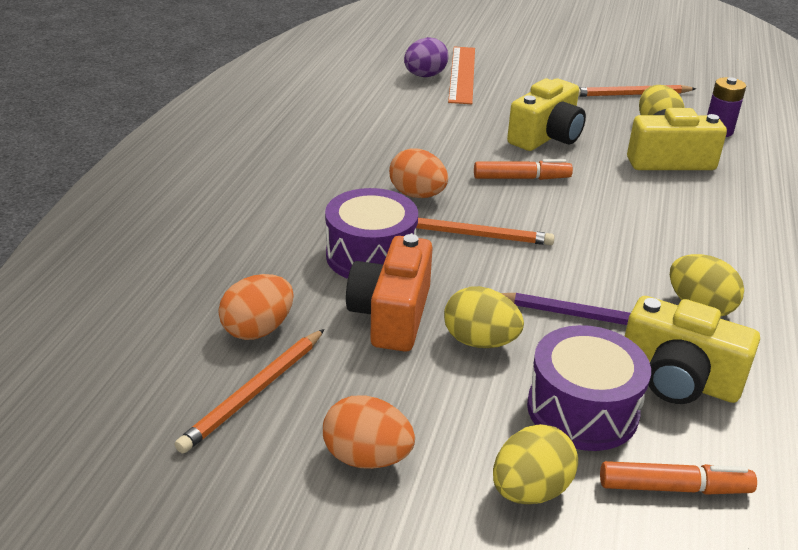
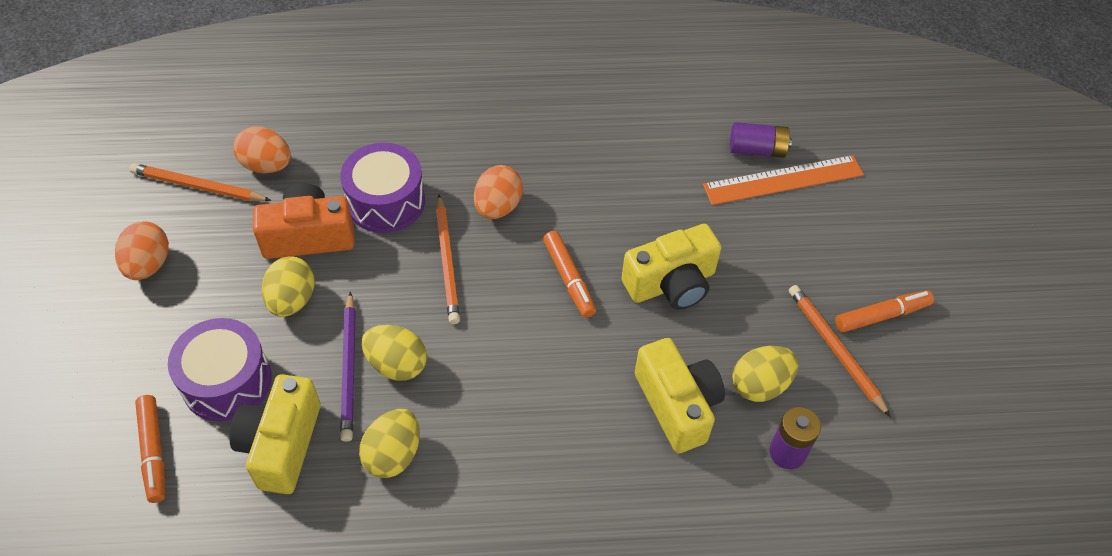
camera: 70 degrees right, 20 degrees up
purple egg [404,37,449,77] -> purple battery [730,122,792,158]
yellow egg [493,424,578,504] -> yellow egg moved to [362,325,427,381]
yellow camera [507,79,586,151] -> yellow camera turned 45 degrees counterclockwise [622,224,721,310]
none -> orange marker [835,290,934,332]

